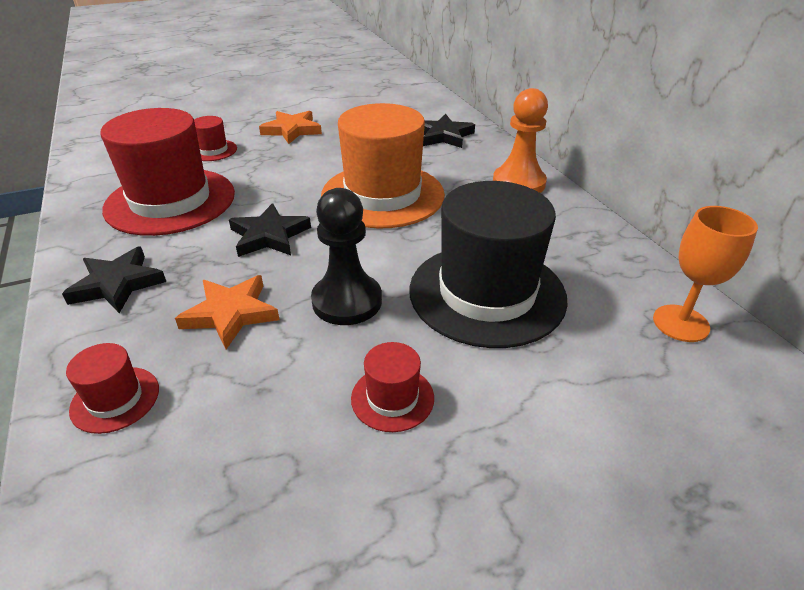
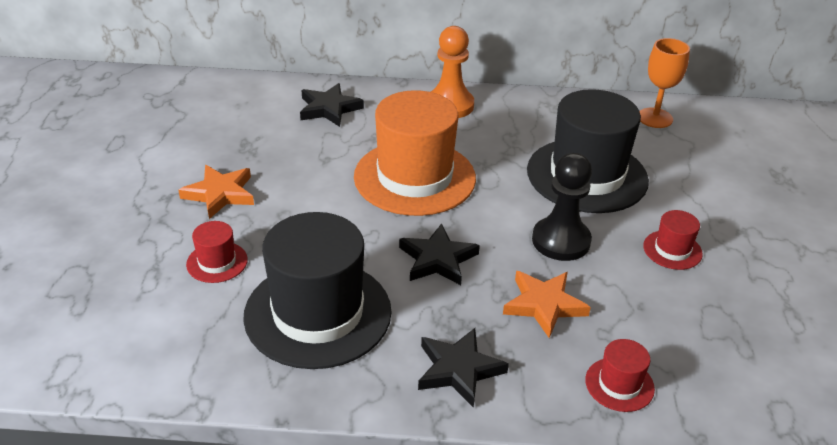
camera: 65 degrees left, 0 degrees up
red hat [100,108,235,236] -> black hat [243,212,392,369]

